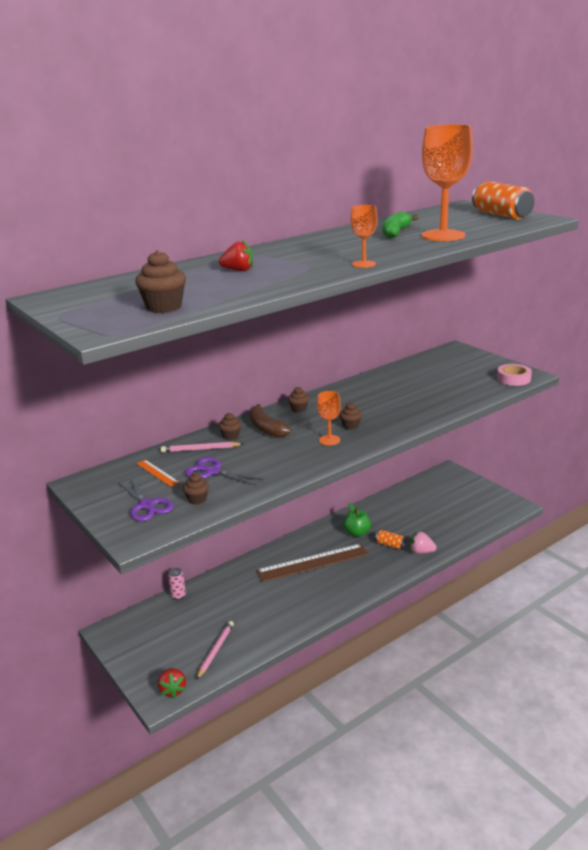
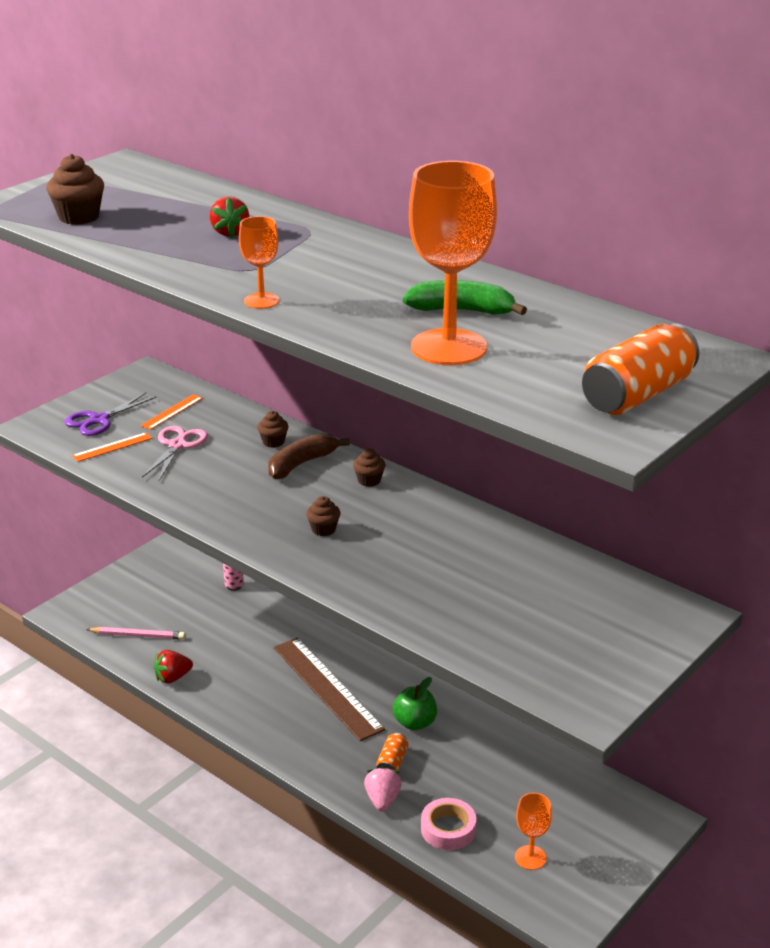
camera: 75 degrees right, 5 degrees up
red strawberry [158,668,186,699] -> red strawberry moved to [154,650,193,684]
pink pencil [161,442,243,452] -> none
brown cupcake [183,473,209,505] -> orange ruler [72,432,152,462]
purple scissors [185,457,263,486] -> pink scissors [142,426,208,481]
orange goblet [317,391,341,446] -> orange goblet moved to [515,793,552,870]
pink tape [497,364,532,386] -> pink tape moved to [421,798,476,850]

